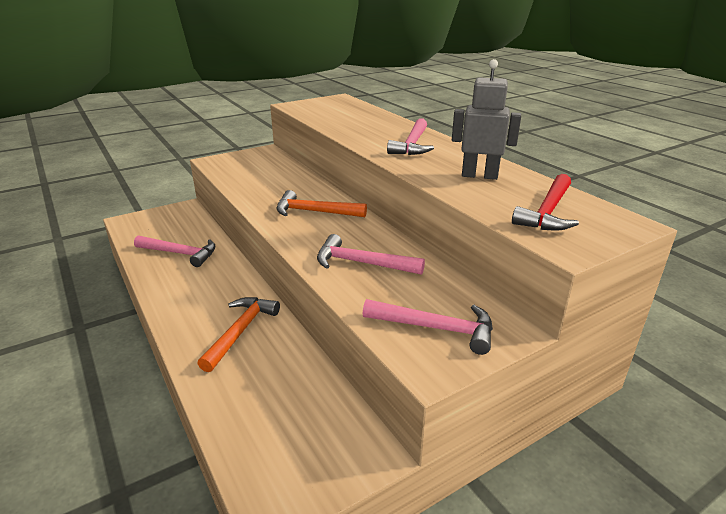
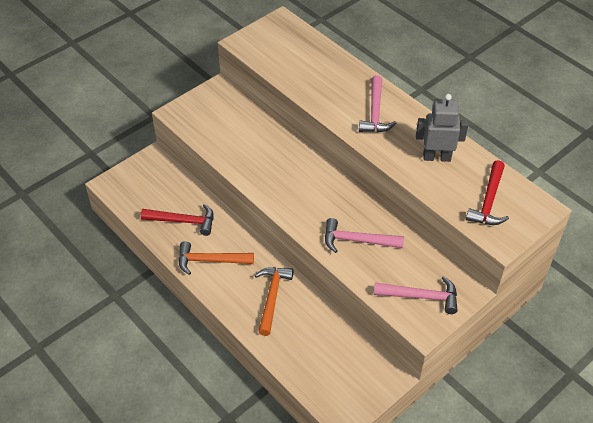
camera: 10 degrees left, 20 degrees up
pink hammer [134,235,216,267] -> red hammer [141,204,214,236]
orange hammer [276,190,367,217] -> orange hammer moved to [178,241,254,275]

